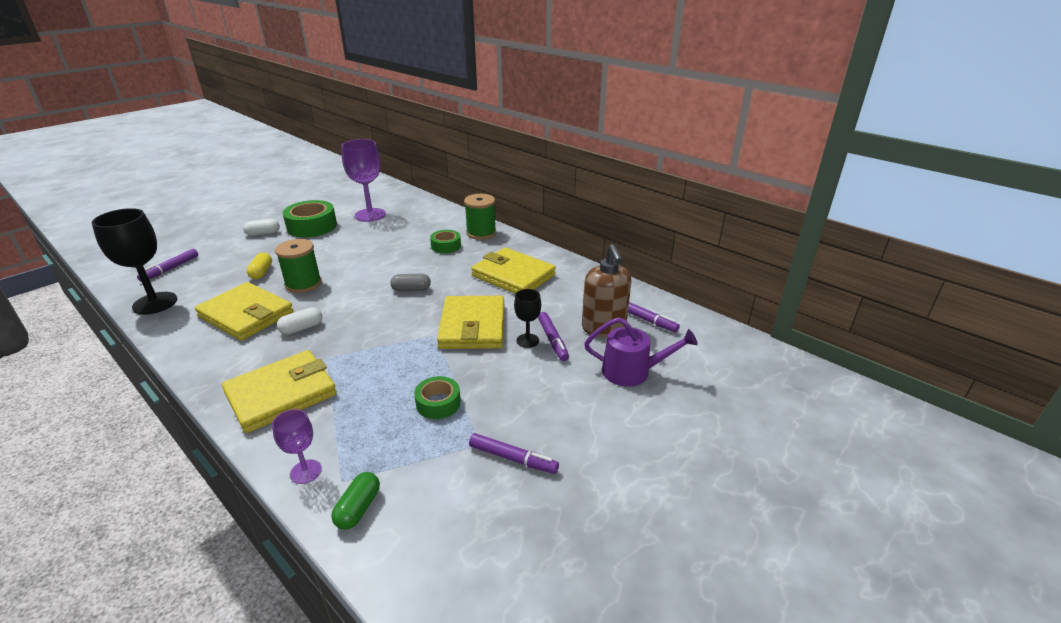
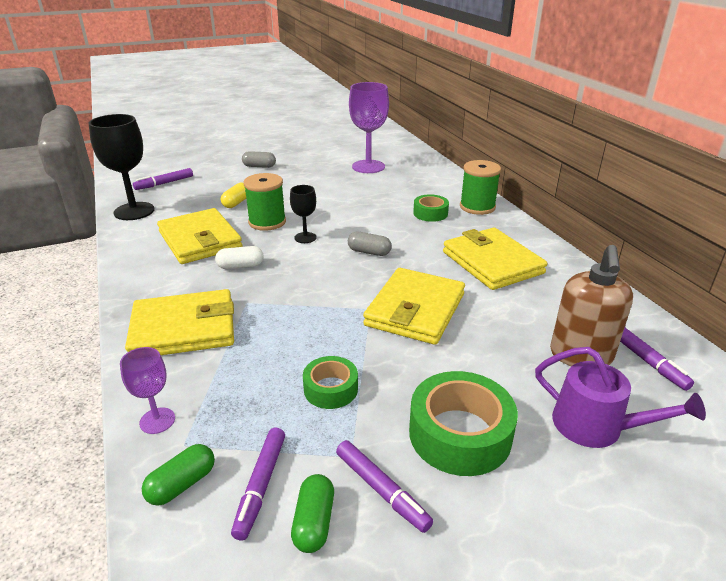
camera: 25 degrees right, 0 degrees up
white capsule [243,219,280,236] -> grey capsule [242,151,276,168]
green tape [283,200,337,237] -> green tape moved to [409,371,518,476]
black goblet [514,289,541,348] -> black goblet moved to [290,185,317,243]
purple marker [538,312,569,361] -> purple marker moved to [231,428,285,540]
none -> green capsule [291,474,334,553]

